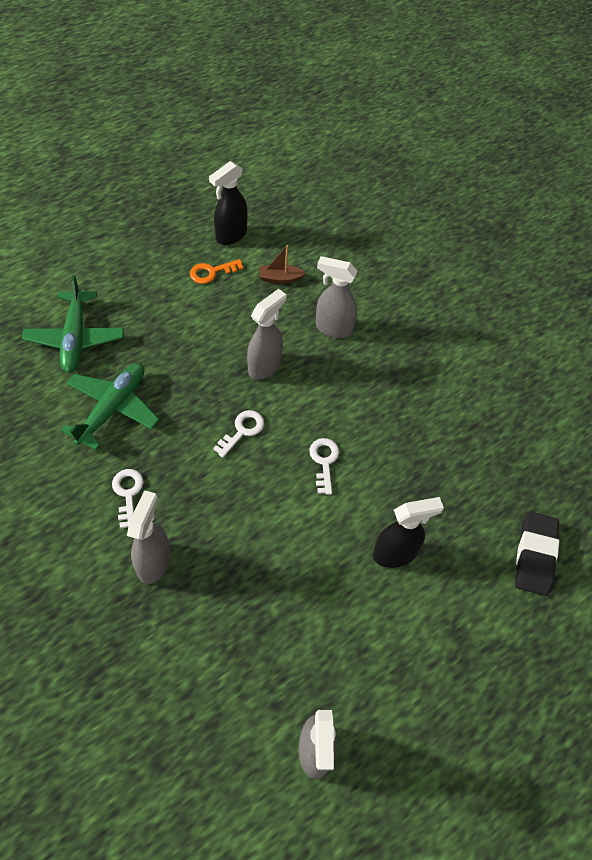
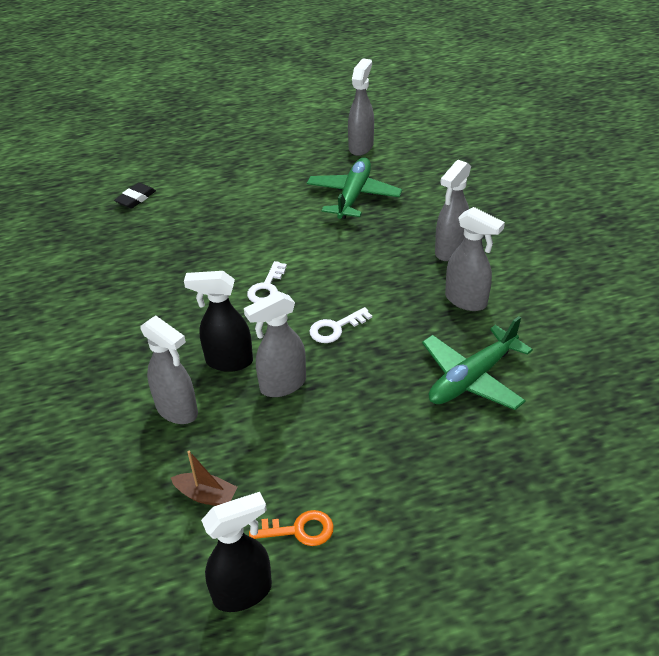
camera: 155 degrees left, 15 degrees down
green plane [22,275,124,373] -> green plane moved to [307,157,402,219]
white key [112,469,143,528] -> grey spray bottle [445,207,505,311]
black spray bottle [373,497,444,568] -> black spray bottle moved to [184,271,253,372]
black eraser [515,511,559,596] -> black eraser [114,183,156,208], size x0.63

